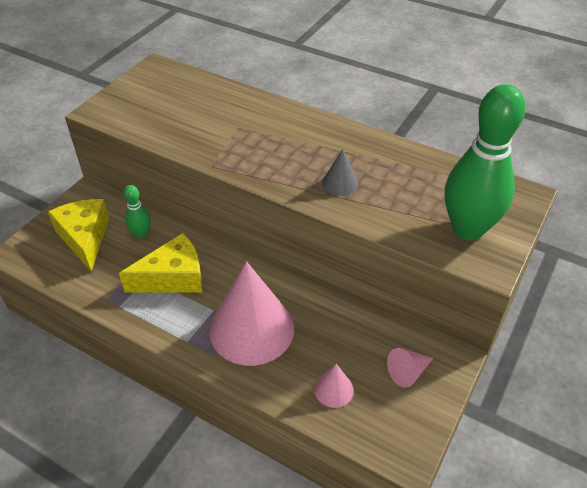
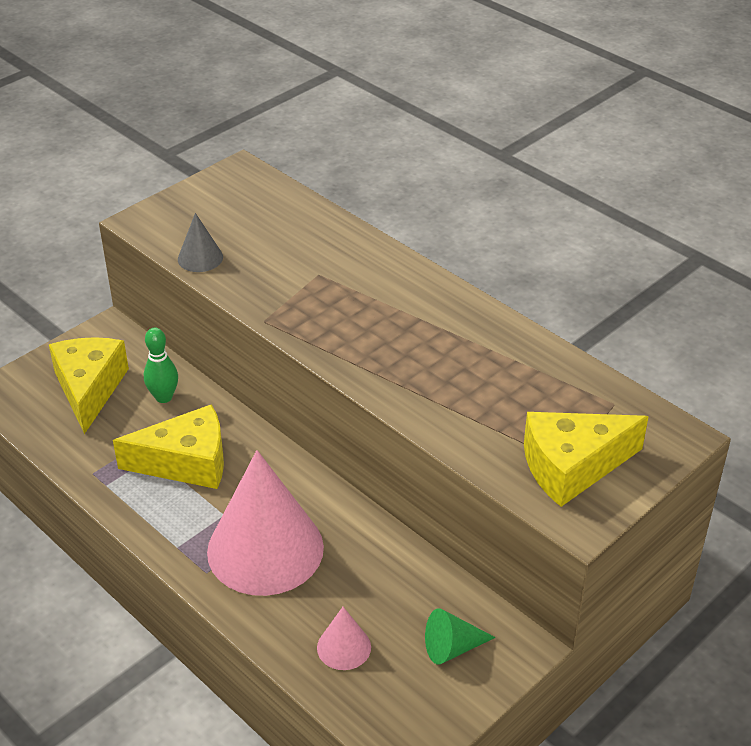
camera: 15 degrees right, 5 degrees down
grey cone [322,149,358,196] -> grey cone moved to [178,213,223,272]
pink cone [387,348,433,388] -> green cone [425,608,495,665]
green bowling pin [445,84,526,241] -> yellow cheese [524,412,649,507]

